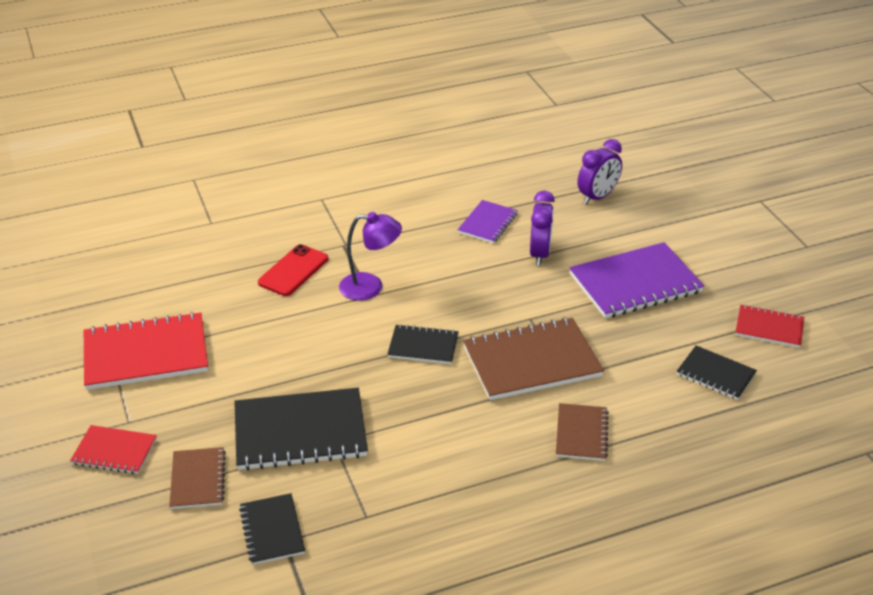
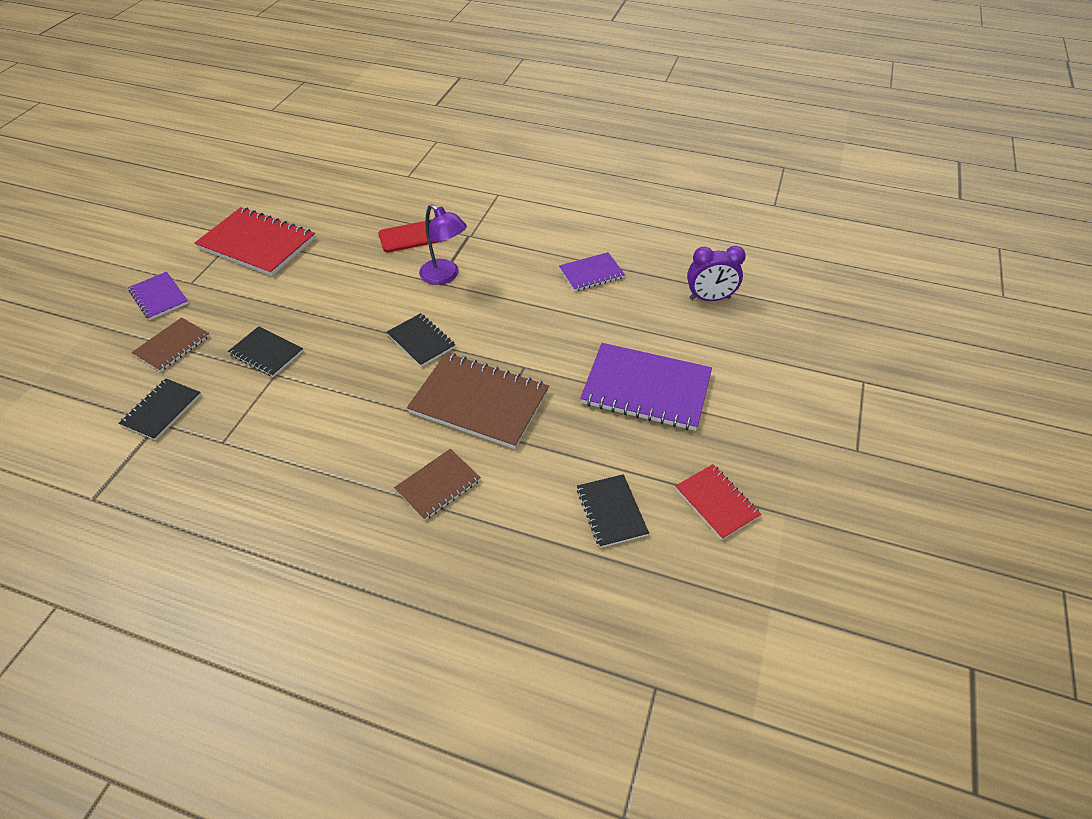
camera: 40 degrees right, 10 degrees up
red notebook [70,425,157,474] -> purple notebook [128,272,188,320]
black notebook [234,388,368,471] -> black notebook [228,326,303,377], size x0.55
purple clock [530,191,555,266] -> none

